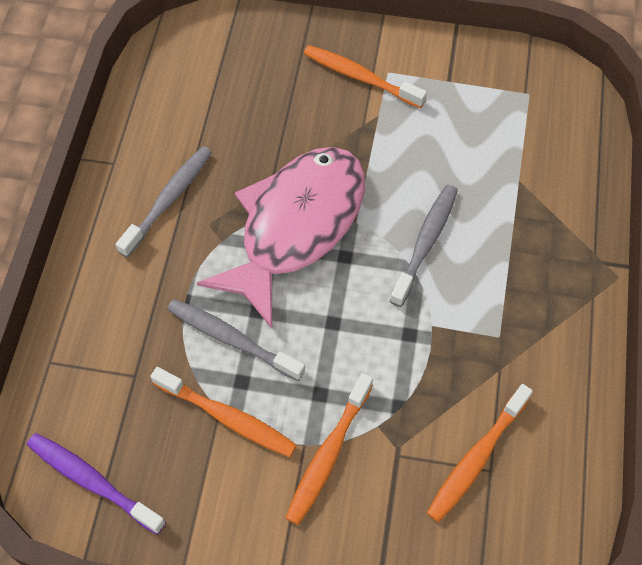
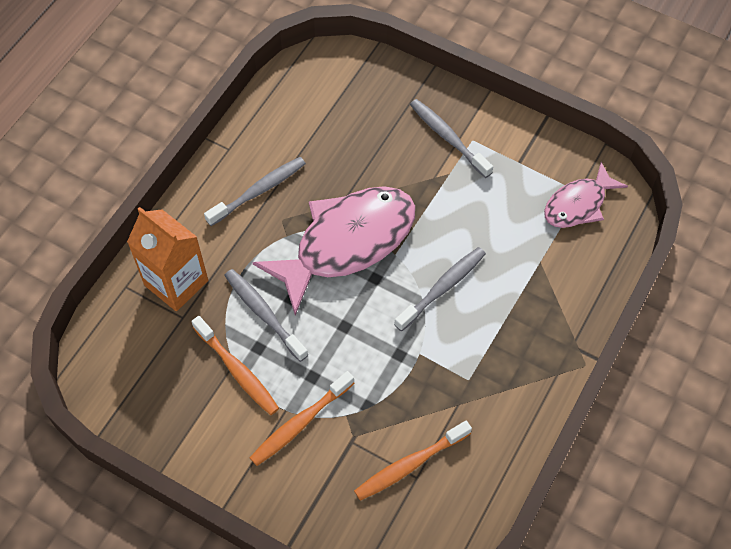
camera: 20 degrees right, 0 degrees up
purple toothbrush [27,433,166,534] -> none
orange toothbrush [303,45,427,108] -> grey toothbrush [410,99,493,178]
none -> orange carton [127,207,208,311]
none -> pink fish [544,162,628,228]

